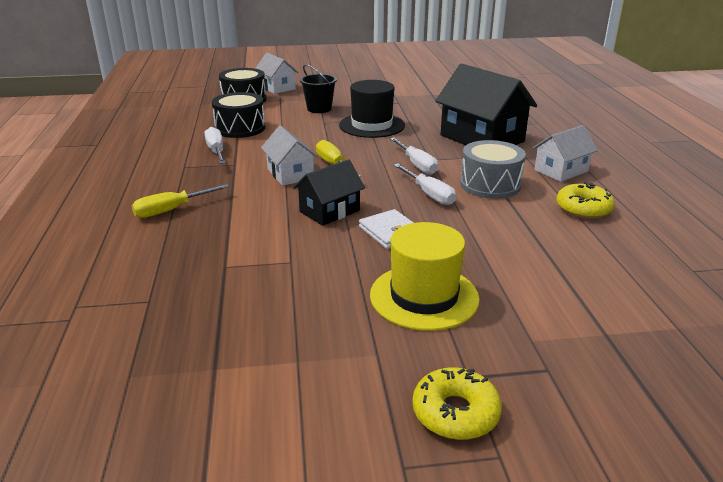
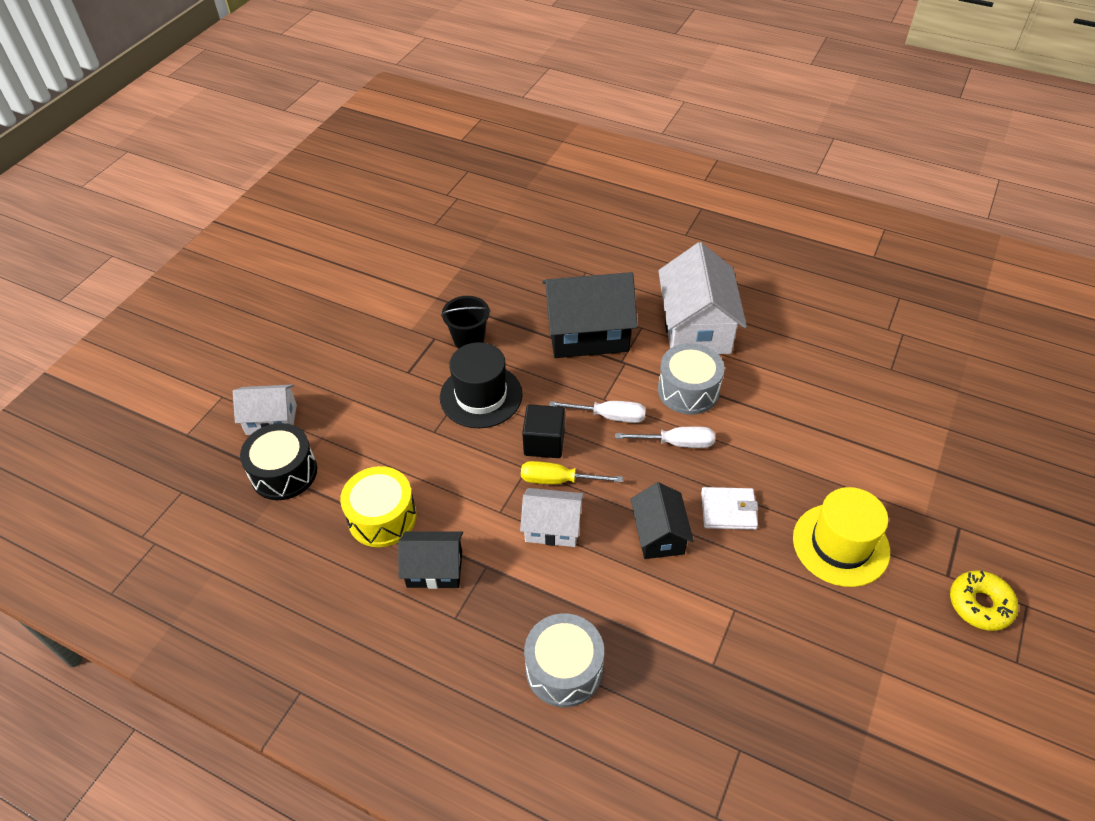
camera: 55 degrees left, 20 degrees up
yellow screwdriver [132,184,229,218] -> grey drum [524,613,604,707]
white screwdriver [205,127,225,164] -> black house [398,531,463,589]
black drum [212,92,265,138] -> yellow drum [340,466,417,547]
black bucket [300,64,337,113] -> black bucket moved to [441,296,491,348]
white house [533,125,598,182] -> white house [658,242,747,354], size x1.75
yellow donut [556,182,615,219] -> none
none -> black cube [522,405,565,458]

